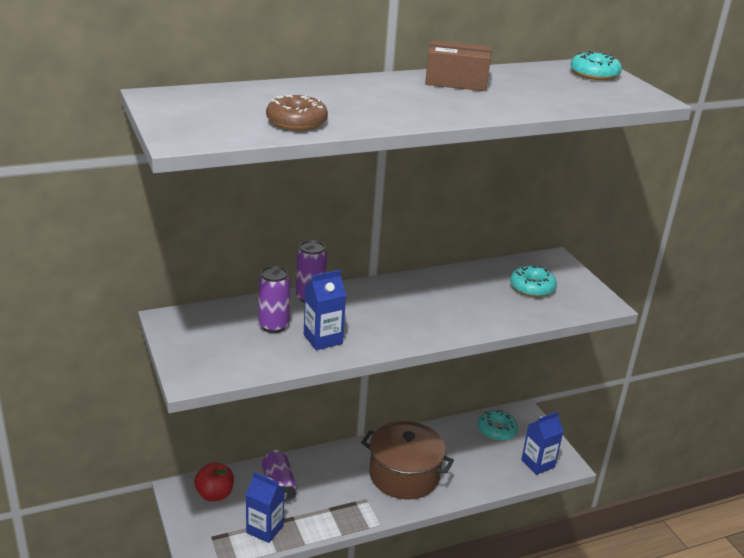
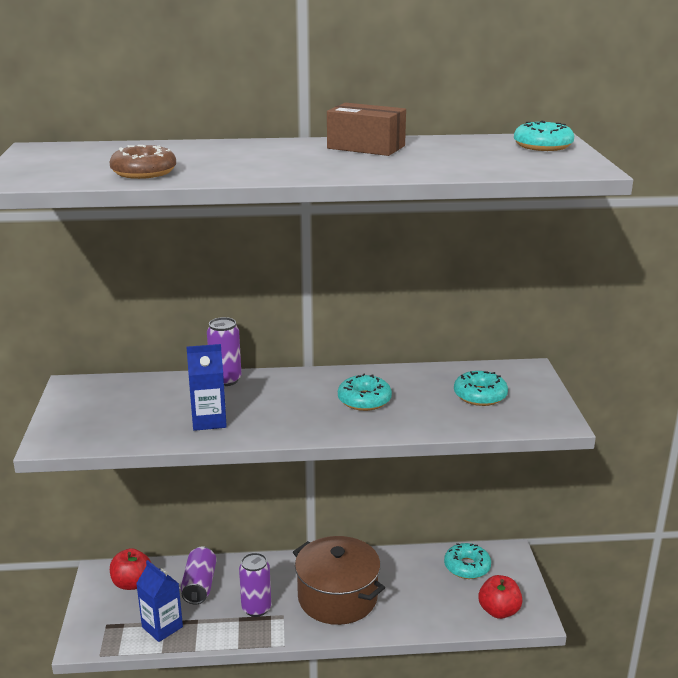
camera: 20 degrees right, 5 degrees down
purple can [258,266,290,333] -> purple can moved to [239,553,271,617]
blue carton [521,411,563,475] -> red apple [479,575,522,619]
none -> turquoise donut [338,374,392,411]

